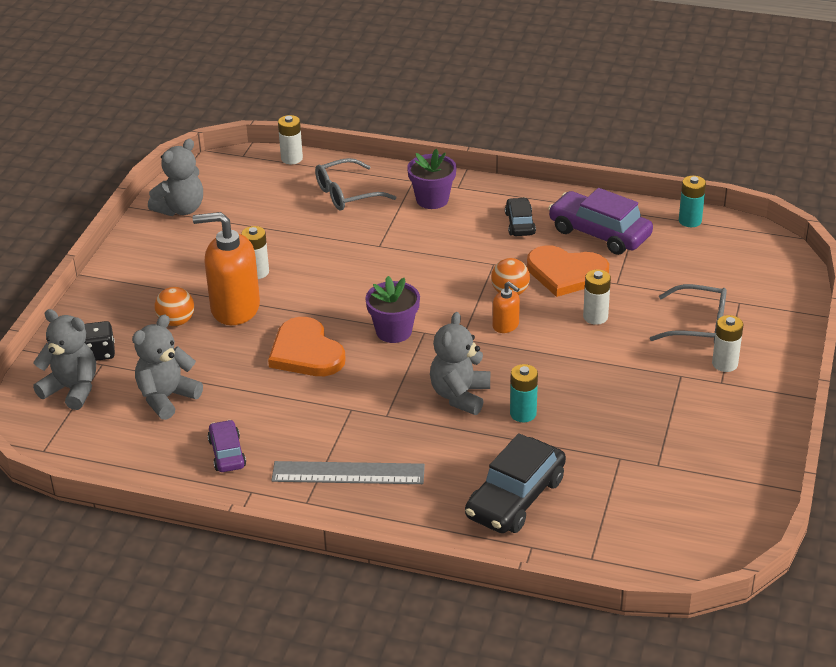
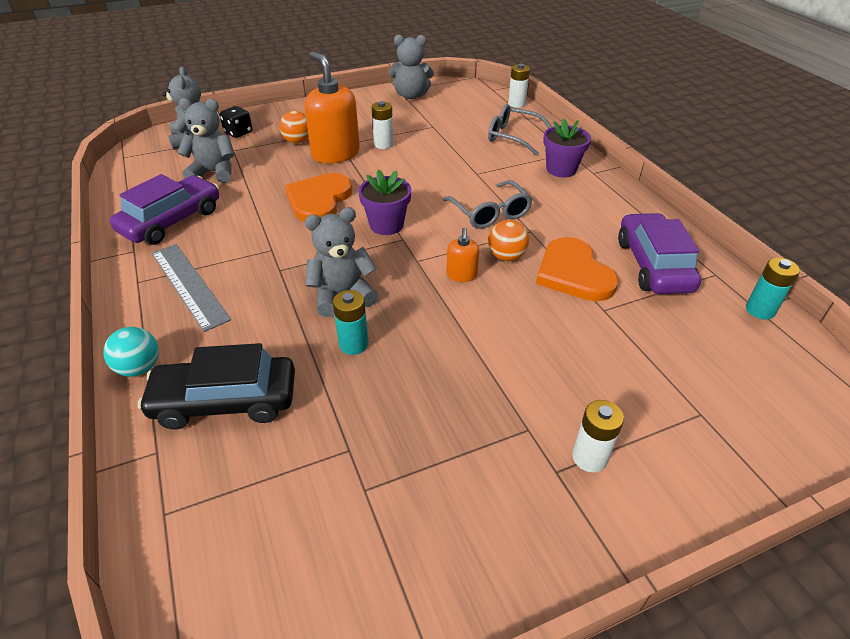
camera: 50 degrees right, 5 degrees up
purple car [207,420,246,472] -> purple car [110,174,219,245], size x1.79
black car [505,198,536,236] -> none
white battery [583,269,611,325] -> none
grey glasses [650,284,727,343] -> grey glasses moved to [443,180,533,229]
none -> turquoise ball [103,327,159,377]

